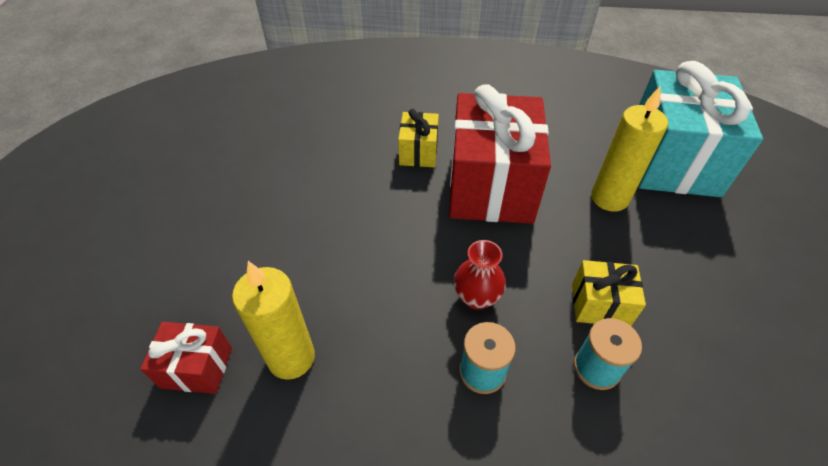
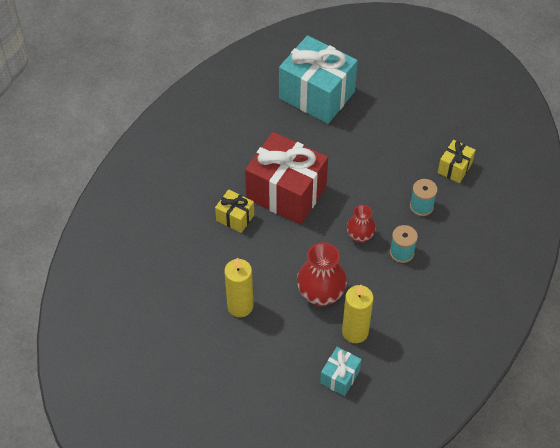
camera: 65 degrees left, 5 degrees up
red gift [140,322,232,394] -> turquoise gift [320,347,362,396]
yellow gift [572,260,646,326] -> yellow gift moved to [438,140,476,183]
yellow candle [591,86,668,212] -> yellow candle moved to [224,257,254,317]
none -> red vase [297,242,347,307]

